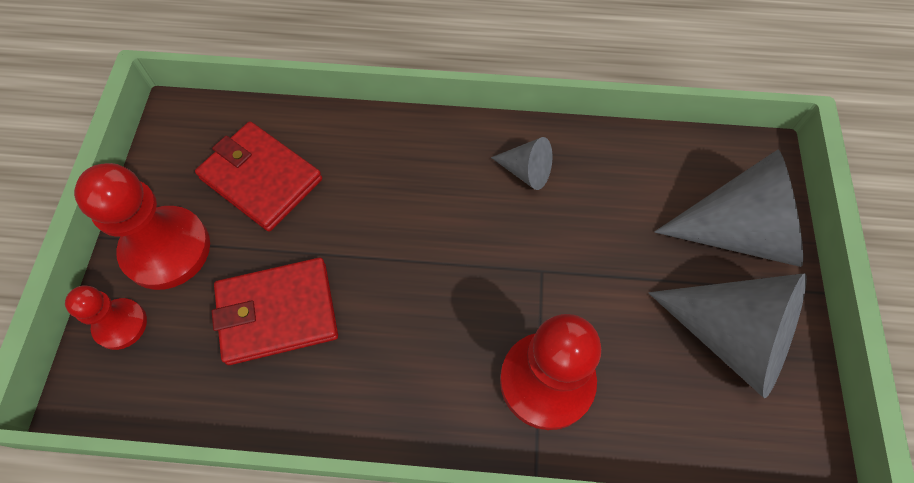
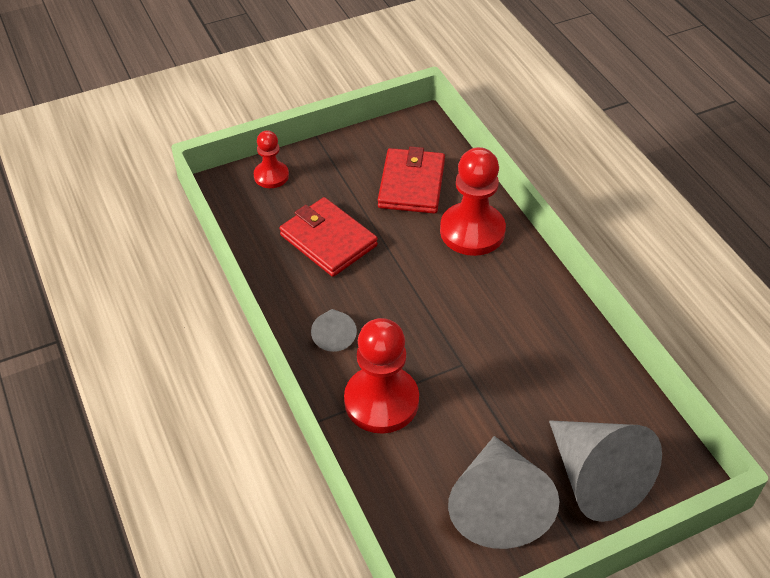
camera: 60 degrees right, 15 degrees down
red pawn [74,163,210,290] -> red pawn moved to [440,147,506,256]
grey cone [491,137,552,190] -> grey cone moved to [311,309,357,352]

